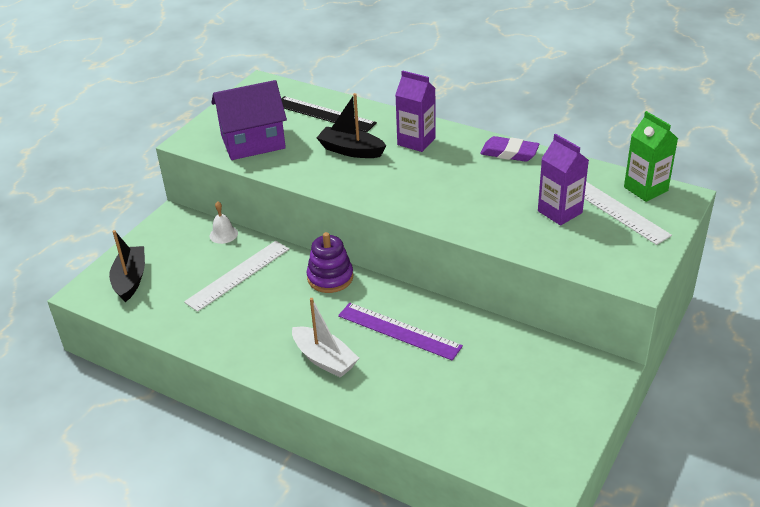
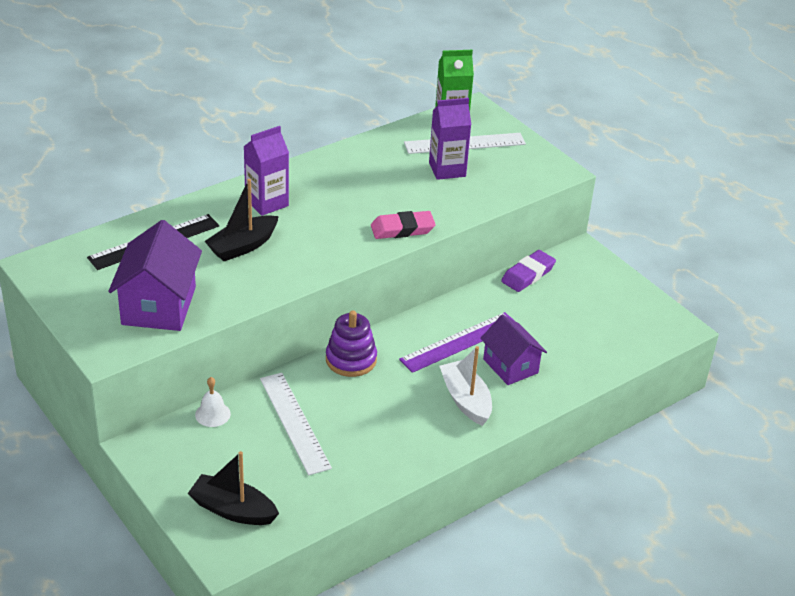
camera: 70 degrees left, 0 degrees up
white boat [292,298,359,378] -> white boat turned 90 degrees counterclockwise [440,346,492,426]
purple eraser [480,136,539,162] -> purple eraser moved to [501,250,556,292]
none -> pink eraser [371,211,436,239]
none -> purple house [480,315,547,385]

